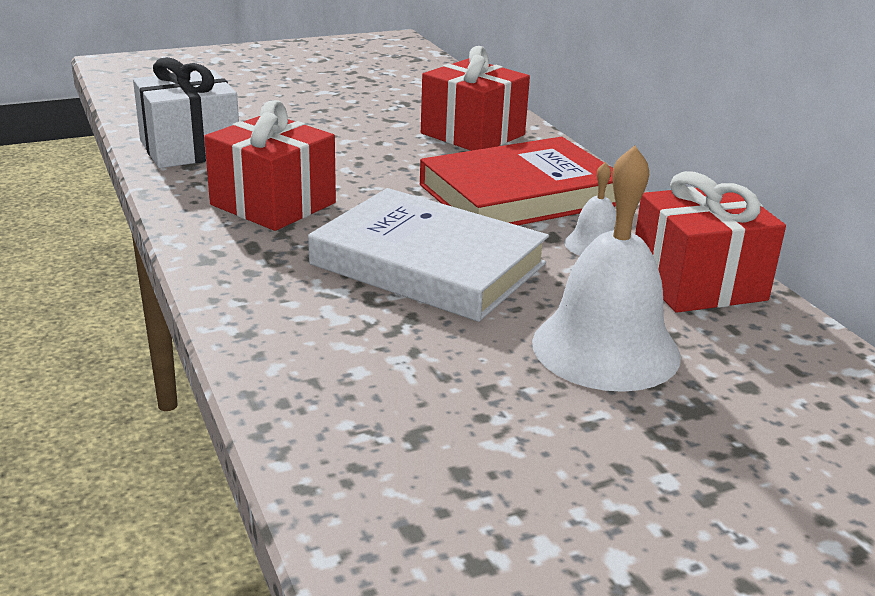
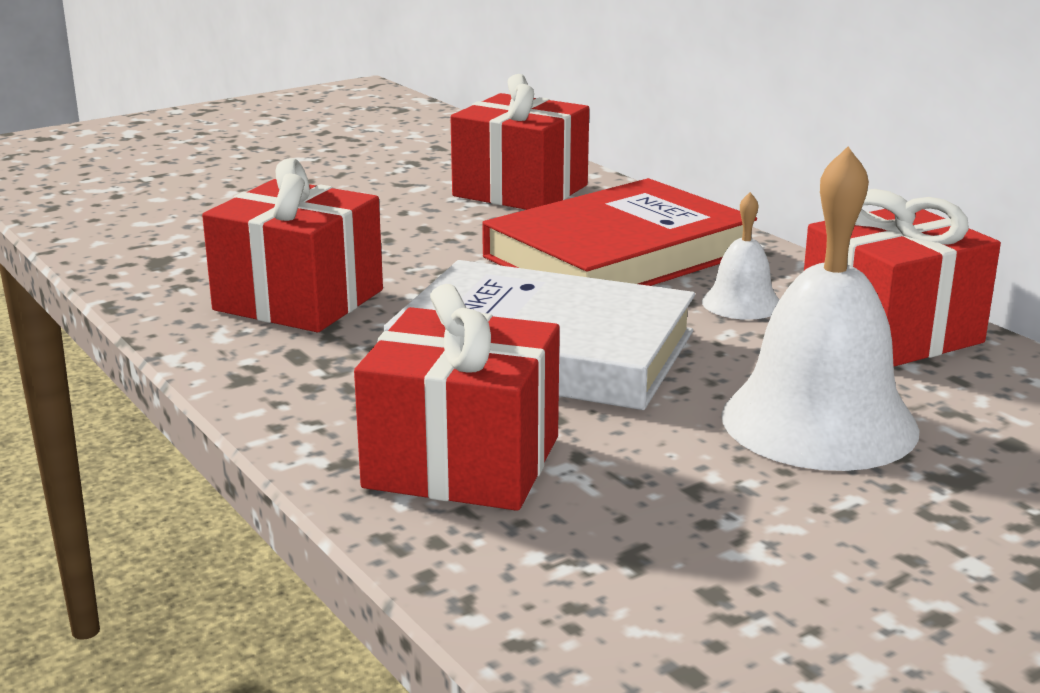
camera: 10 degrees left, 5 degrees down
white gift [133,57,239,168] -> none
none -> red gift [354,284,560,511]

